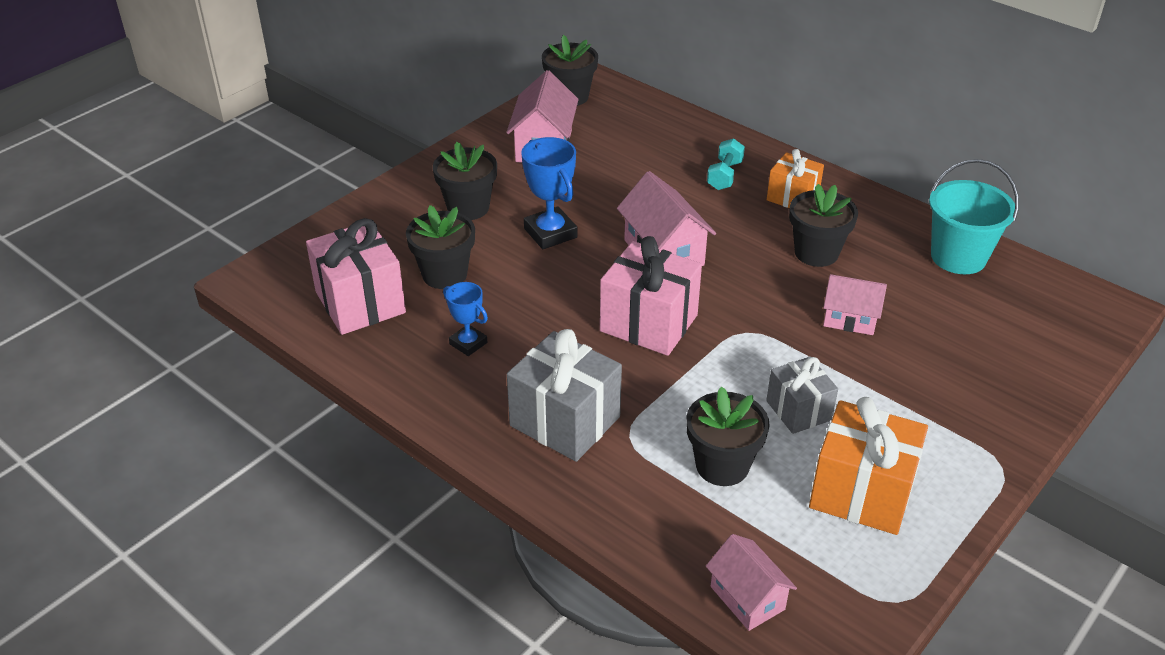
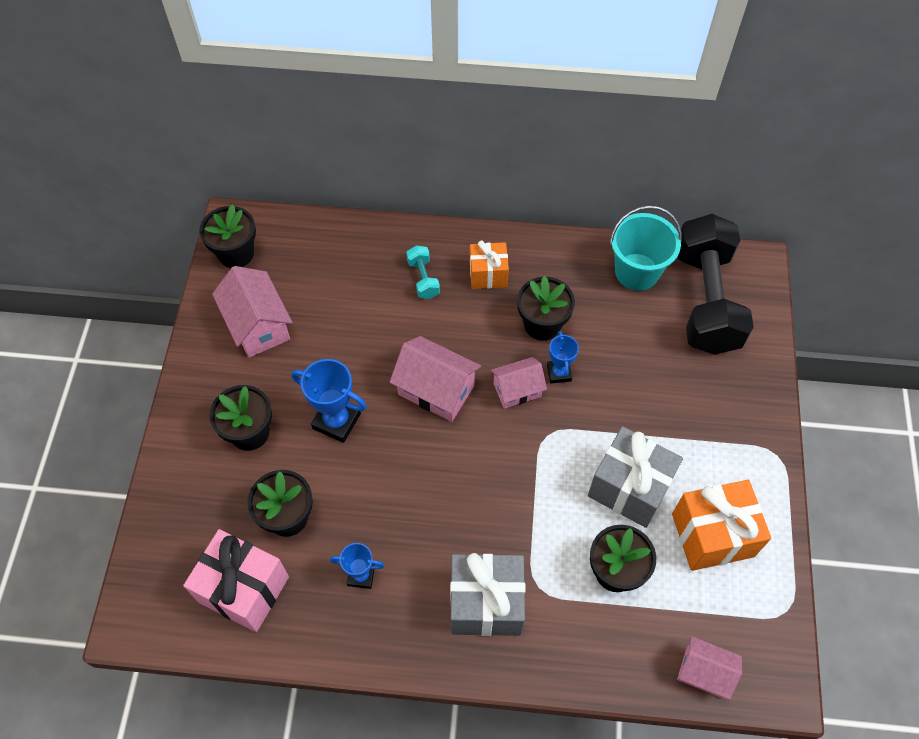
camera: 35 degrees left, 20 degrees up
pink gift [600,236,702,356] -> none
grey gift [766,357,838,434] -> grey gift [588,426,683,528], size x1.63
pink house [823,274,887,335] -> pink house moved to [491,357,547,409]
none -> blue trophy [547,331,579,383]
none -> black dumbbell [678,214,754,355]

